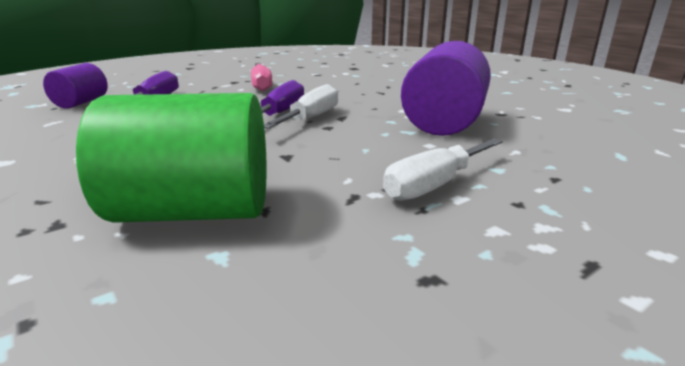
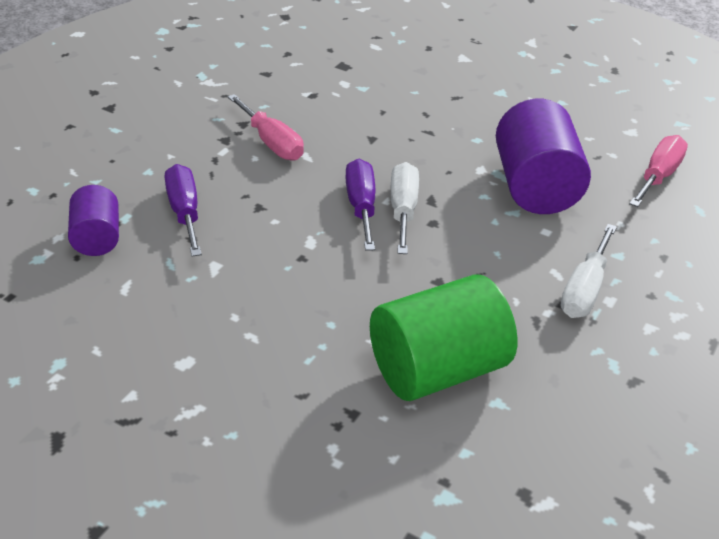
camera: 25 degrees left, 15 degrees up
none -> pink screwdriver [629,135,688,207]

